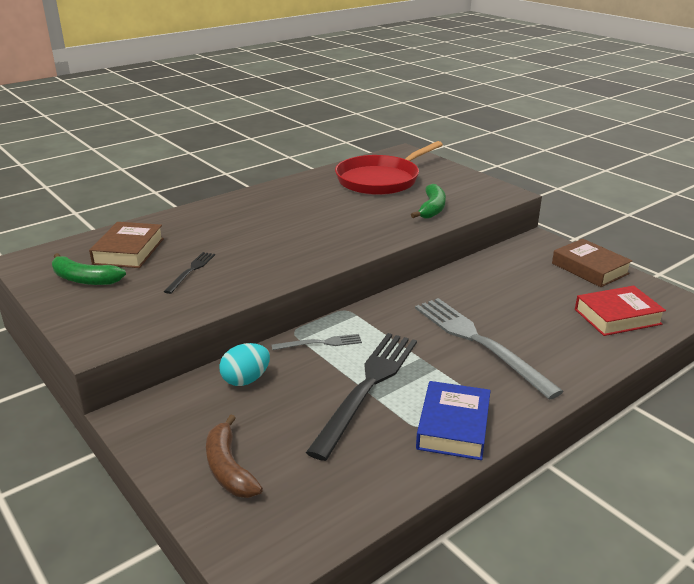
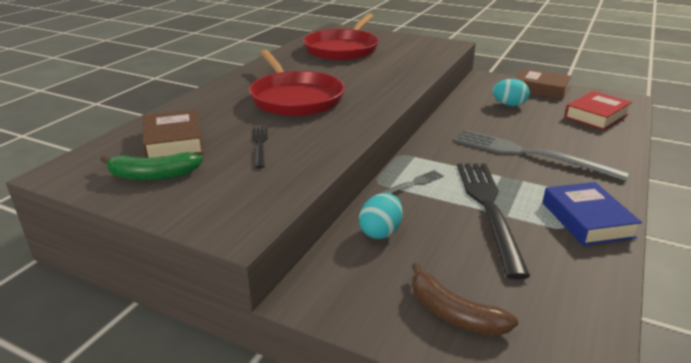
camera: 25 degrees left, 0 degrees up
green banana [411,184,446,219] -> none
none -> red pan [249,50,345,116]
none -> turquoise egg [492,79,530,106]

